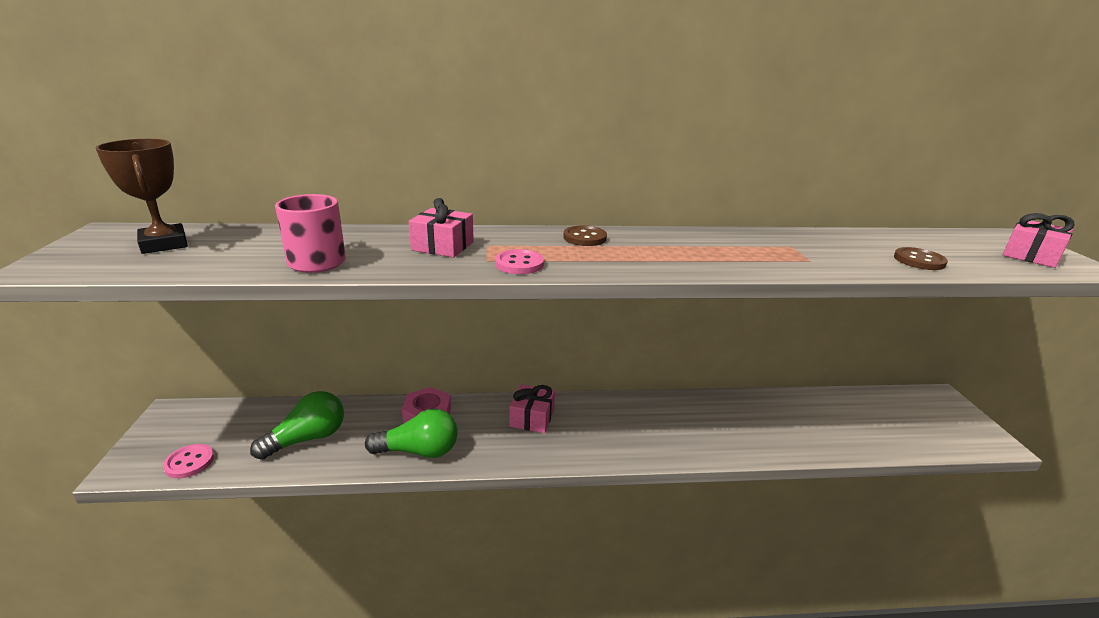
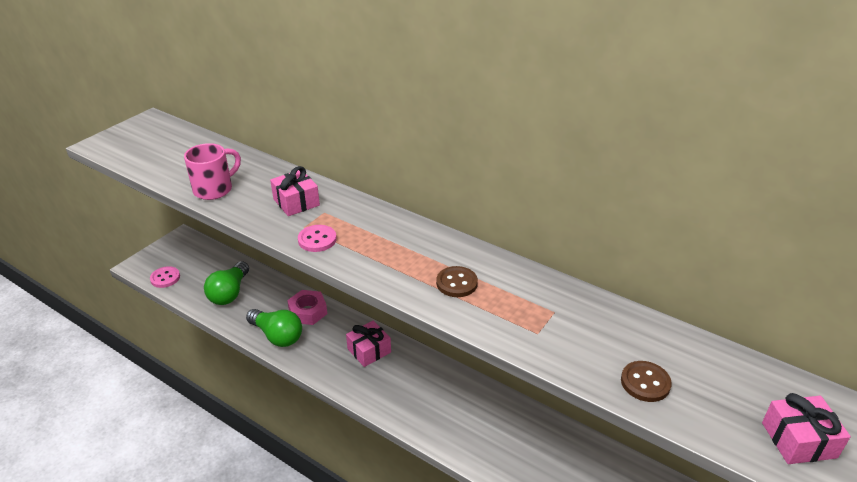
camera: 40 degrees right, 10 degrees up
brown trophy [95,139,188,254] -> none
green light bulb [250,391,344,460] -> green light bulb turned 105 degrees clockwise [204,261,249,305]
brown button [563,225,607,246] -> brown button moved to [436,266,478,297]

